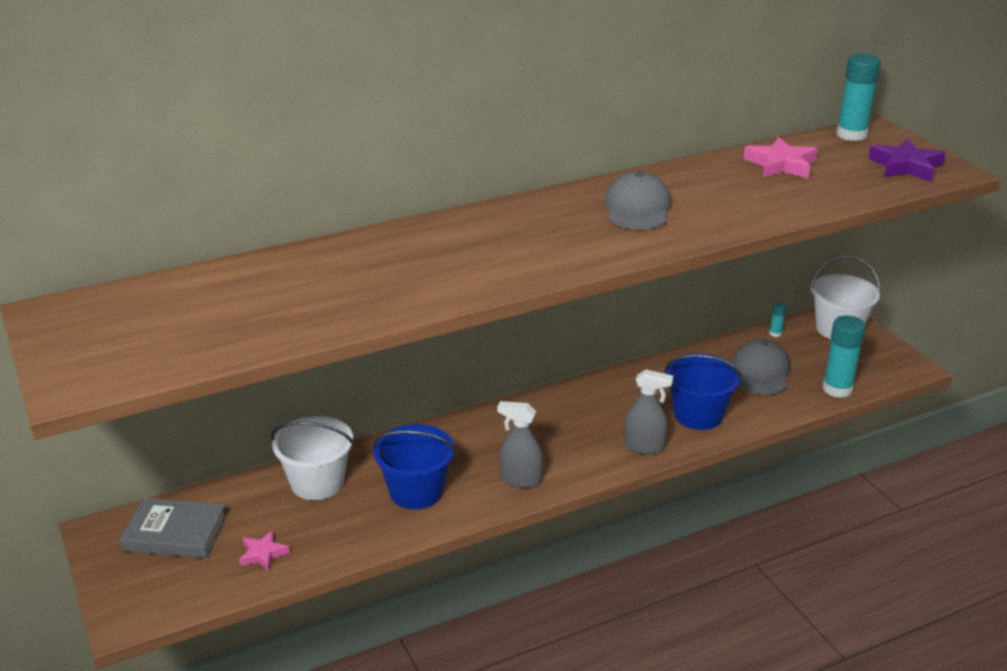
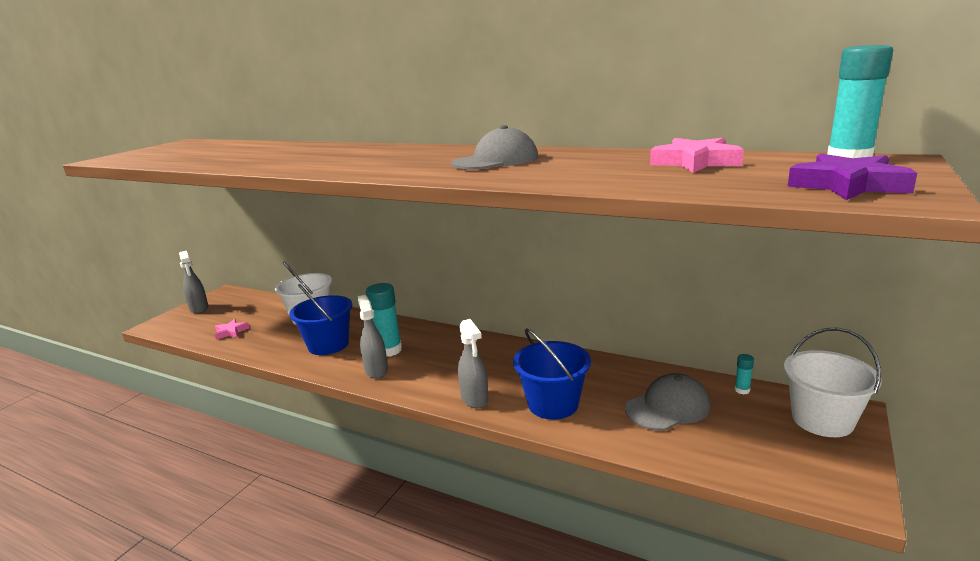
camera: 55 degrees right, 10 degrees down
grey book [120,498,227,558] -> none
turquoise glue stick [823,315,866,398] -> turquoise glue stick moved to [366,283,402,357]
none -> grey spray bottle [179,251,208,314]

